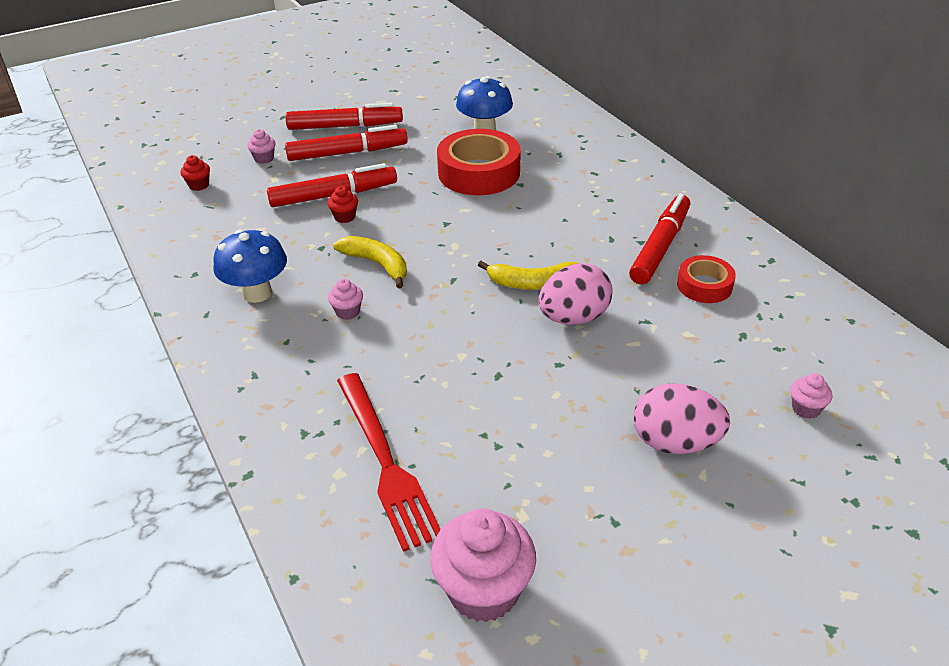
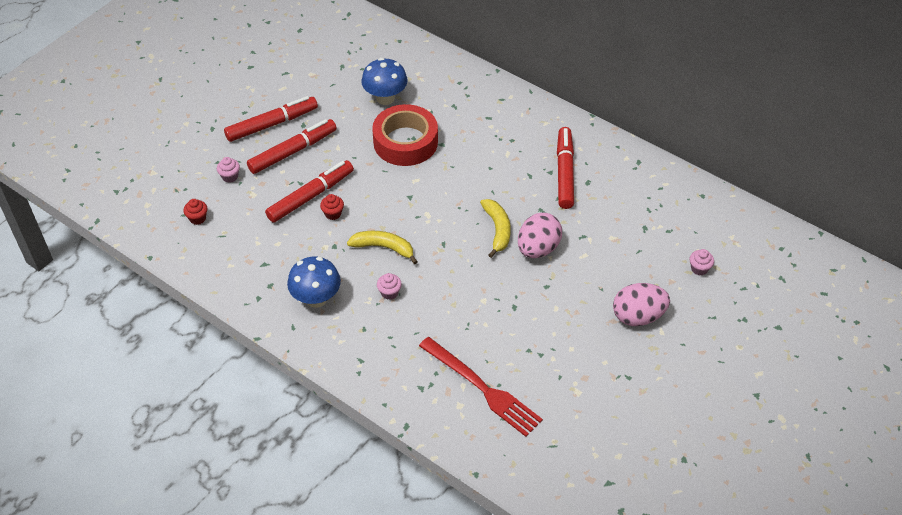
camera: 25 degrees left, 10 degrees up
pink cupcake [430,509,536,622] -> none
yellow banana [478,261,577,290] -> yellow banana turned 75 degrees counterclockwise [480,199,511,258]
red tape [677,255,736,303] -> none

